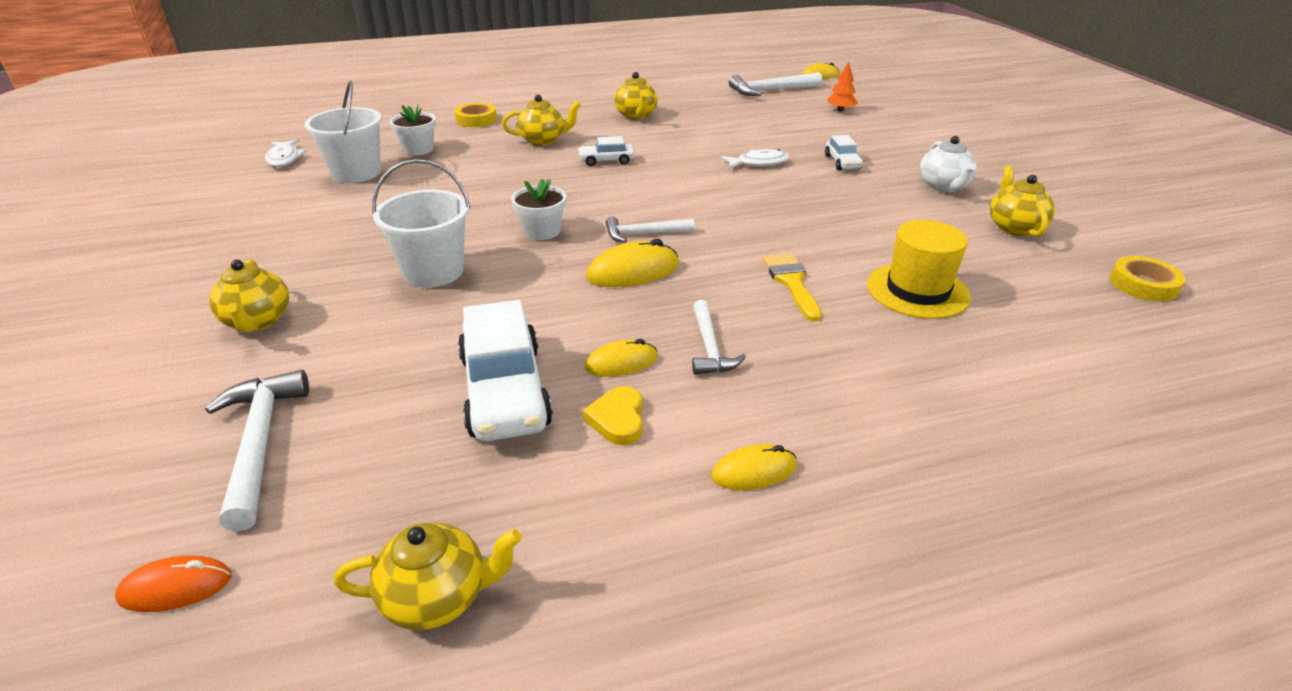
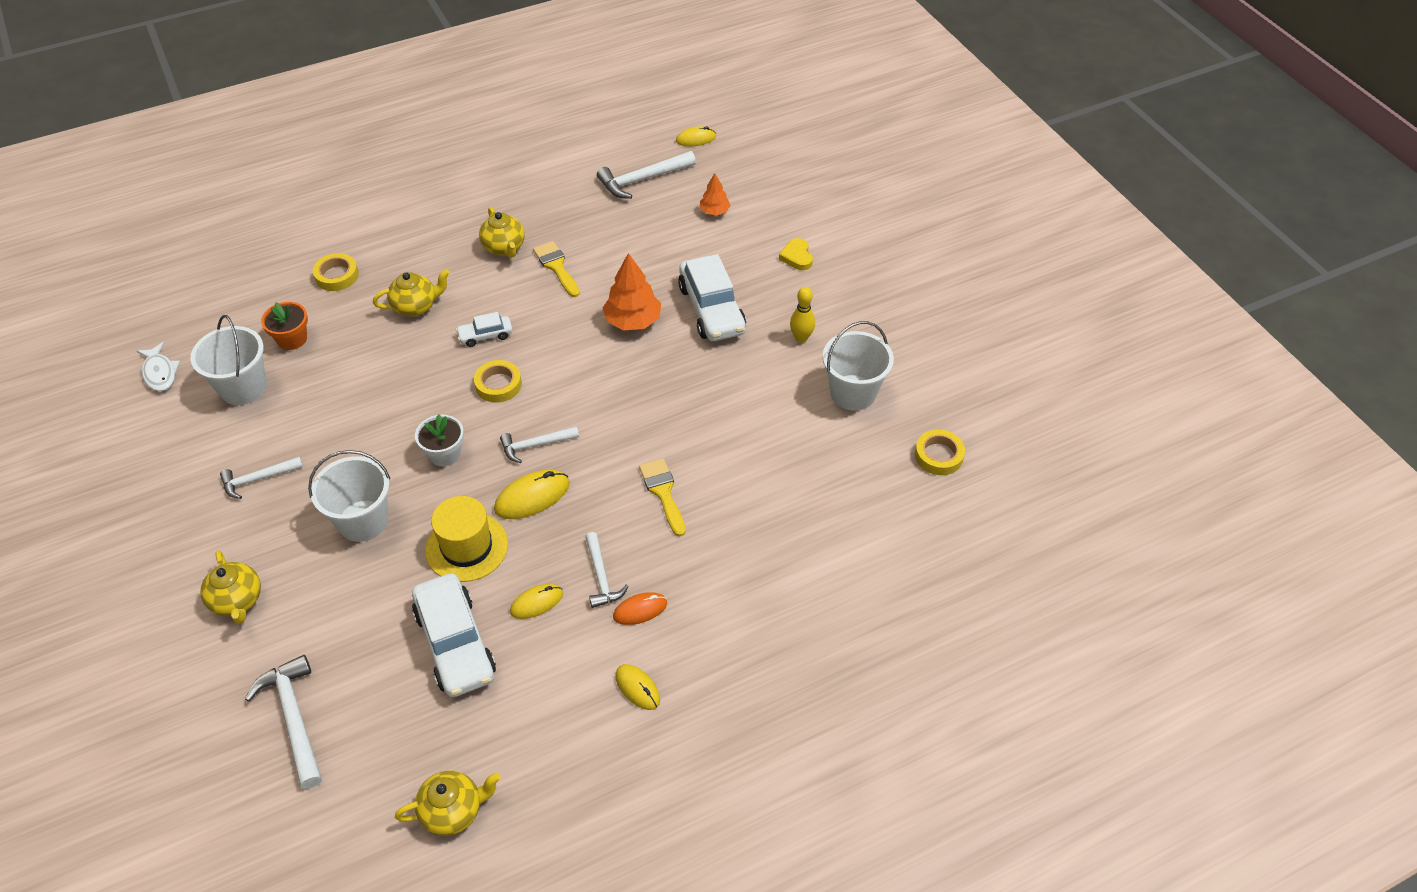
camera: 10 degrees left, 15 degrees up
orange mouse [115,556,231,612] -> orange mouse moved to [613,592,667,625]
white flower pot [390,105,436,155] -> orange flower pot [261,302,308,350]
yellow heart [583,386,642,445] -> yellow heart moved to [779,238,813,270]
yellow mouse [711,444,797,490] -> yellow mouse turned 75 degrees clockwise [615,664,660,710]
white fish [721,149,790,169] -> orange tree [602,253,661,330]
white car [825,135,863,170] -> white car [678,254,746,341], size x2.01
yellow hat [867,220,971,319] -> yellow hat moved to [425,496,508,582]
white teapot [920,136,977,192] -> yellow bowling pin [790,287,815,343]
yellow teapot [990,165,1055,237] -> white bucket [823,321,894,411]
none -> white hammer [220,456,303,499]
none -> yellow tape [474,360,522,403]
none -> yellow brush [533,241,580,297]

